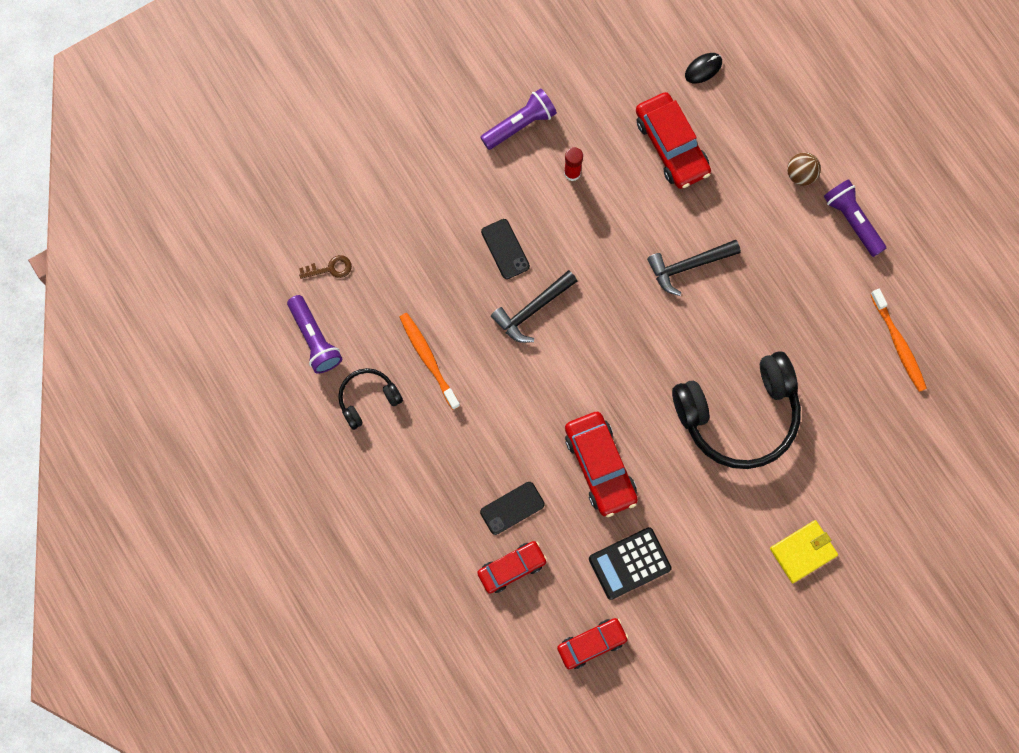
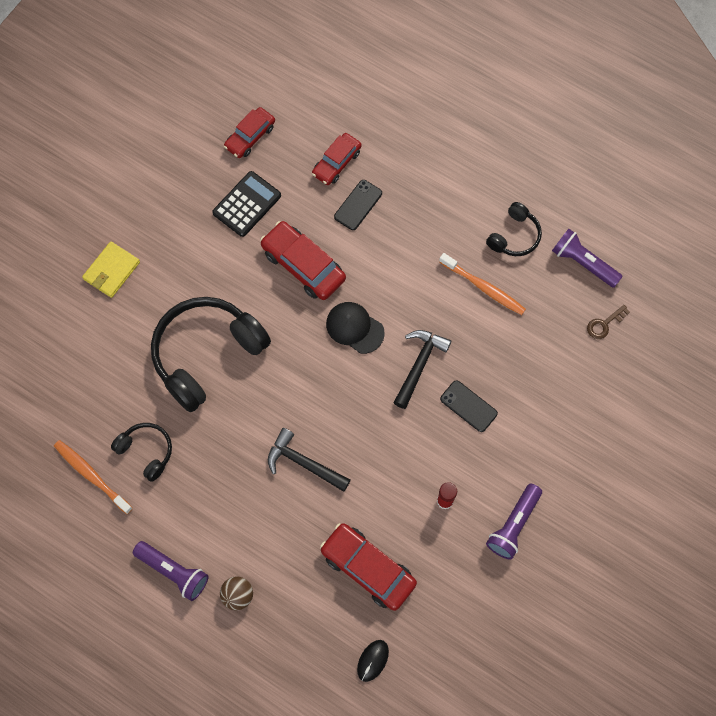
camera: 155 degrees right, 5 degrees down
black hammer [647,240,741,296] -> black hammer turned 105 degrees counterclockwise [268,428,351,492]
none -> black headphones [111,423,172,482]
none -> black cap [326,302,385,354]

